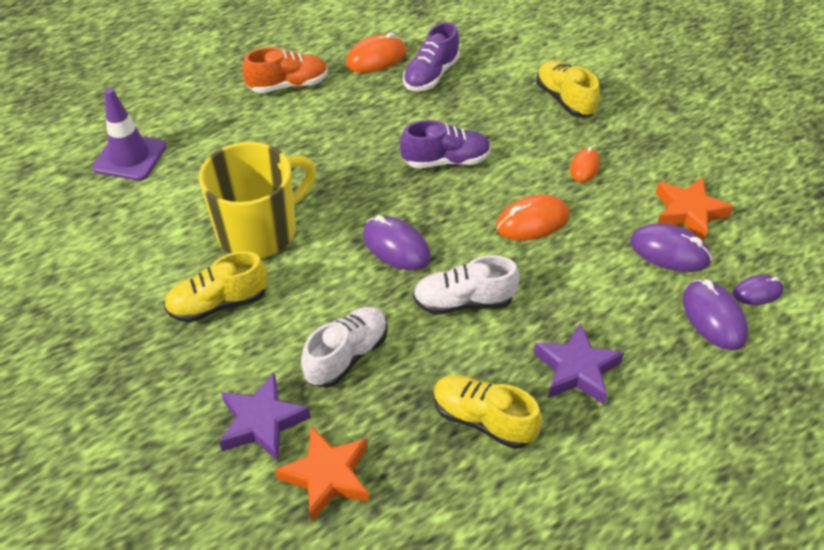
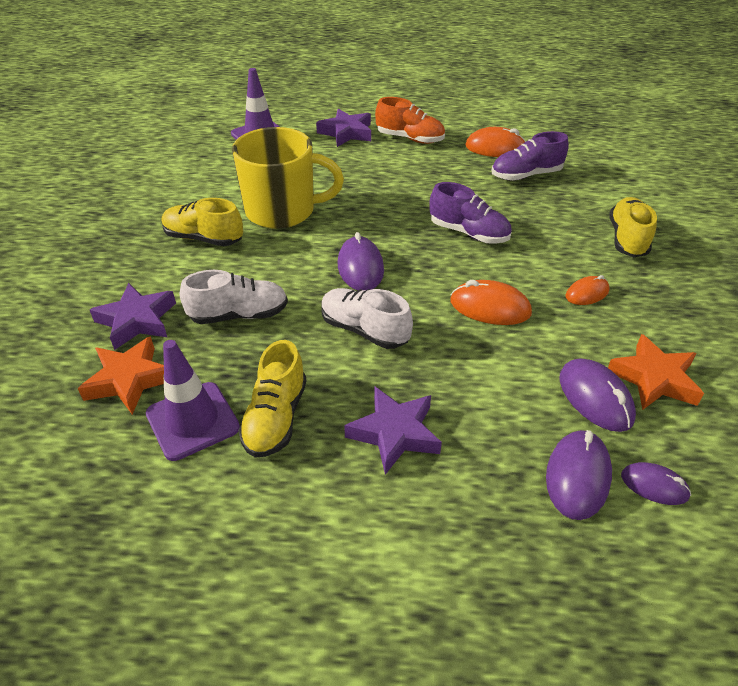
camera: 40 degrees right, 5 degrees down
yellow shoe [433,375,542,449] -> yellow shoe turned 150 degrees counterclockwise [238,340,306,458]
none -> purple traffic cone [146,340,240,461]
none -> purple star [316,109,371,147]

